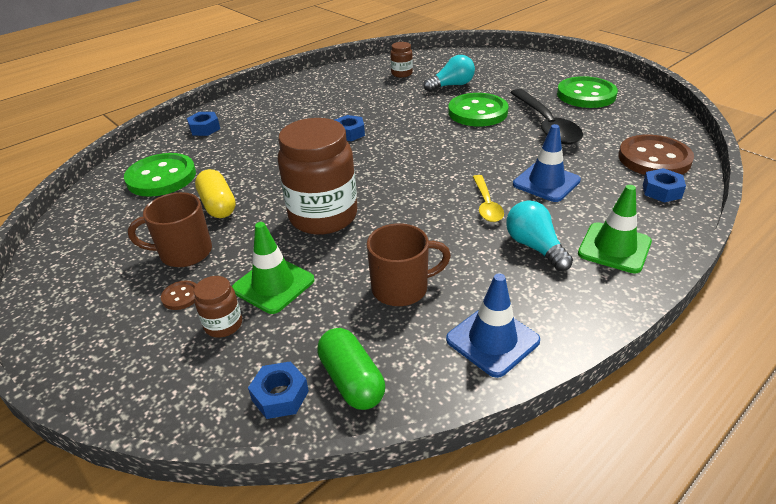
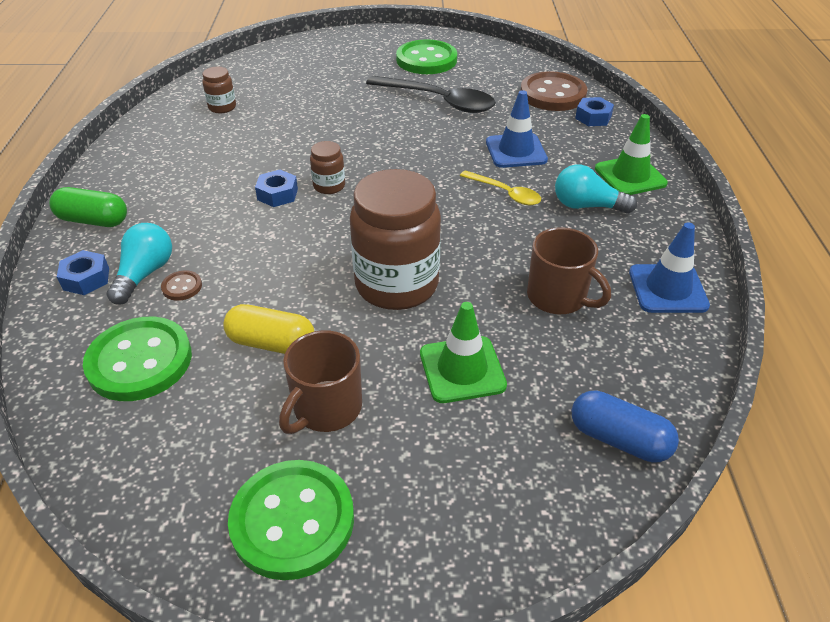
camera: 50 degrees left, 5 degrees up
brown button [161,281,196,310] -> brown button moved to [161,271,202,301]
brown jar [194,276,242,338] -> brown jar moved to [310,141,345,194]
blue nut [248,361,309,419] -> blue capsule [571,390,679,463]
green capsule [317,328,385,410] -> green capsule moved to [49,187,127,227]
brown mug [367,223,451,306] -> brown mug turned 105 degrees clockwise [527,227,611,314]
turquoise light bulb [423,55,475,92] -> turquoise light bulb moved to [106,223,172,305]
green button [448,93,508,126] -> green button moved to [228,460,354,580]

